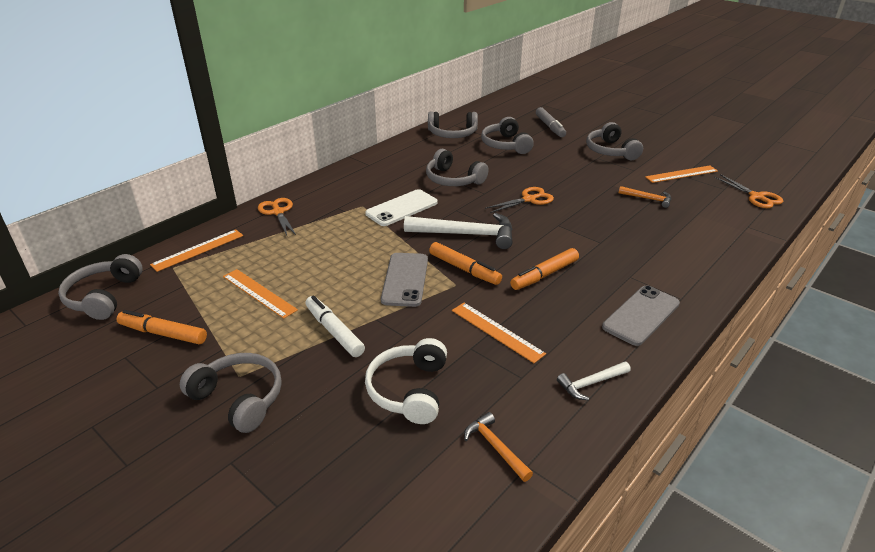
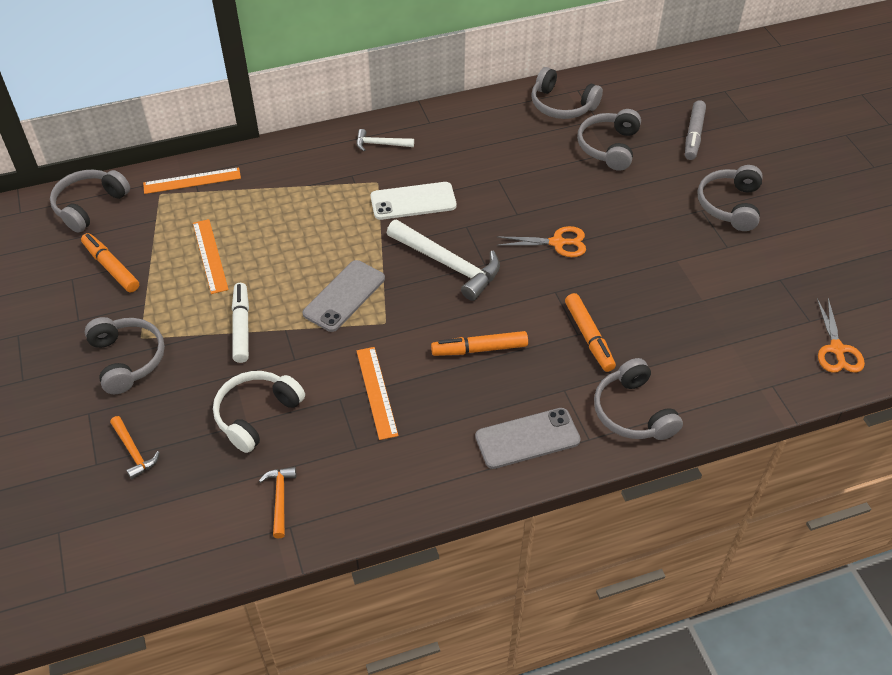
camera: 30 degrees right, 15 degrees up
orange scissors [258,198,296,236] -> none
grey headphones [426,149,489,186] -> grey headphones moved to [594,358,683,440]
orange marker [429,242,502,285] -> orange marker moved to [565,293,616,372]
white hammer [557,362,631,400] -> white hammer moved to [356,129,414,151]
orange hammer [619,186,671,208] -> orange hammer moved to [110,416,160,479]
orange ruler [645,165,718,183] -> none

